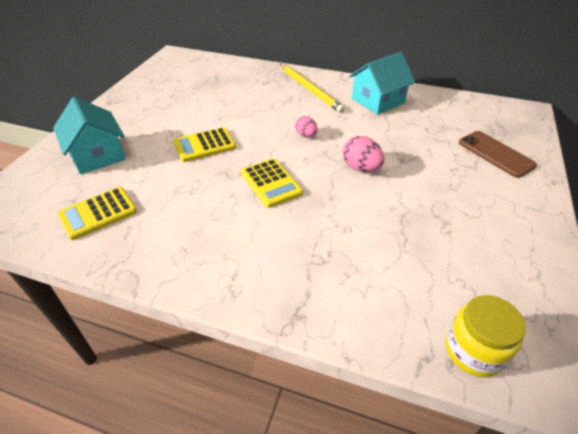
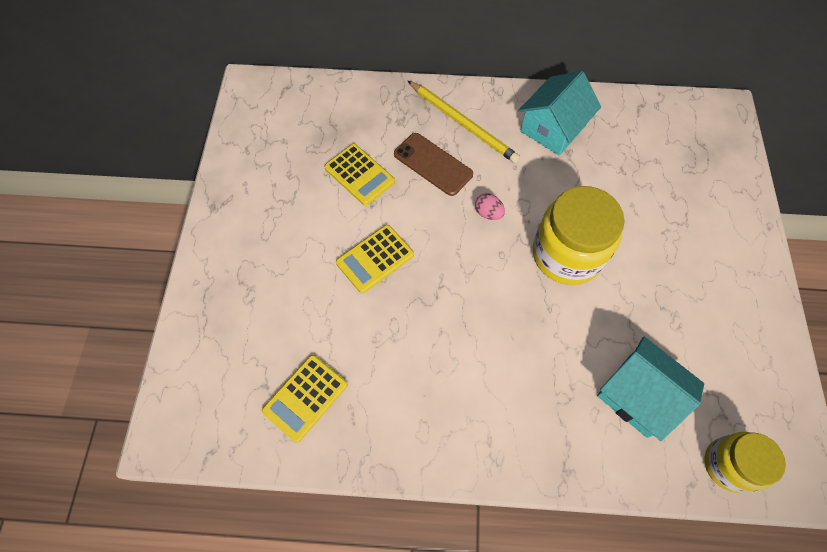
camera: 15 degrees left, 20 degrees up
turquoise house [53,97,126,174] -> turquoise house moved to [597,337,704,441]
yellow calculator [241,158,303,208] -> yellow calculator moved to [324,144,395,206]
pink egg [343,136,385,172] -> yellow jar [533,186,624,285]
brown phone [459,131,537,178] -> brown phone moved to [394,133,473,196]

